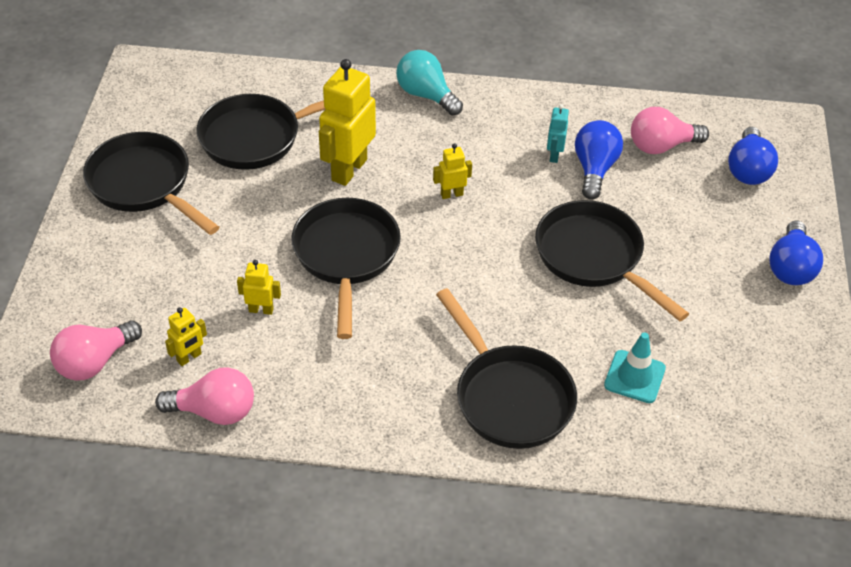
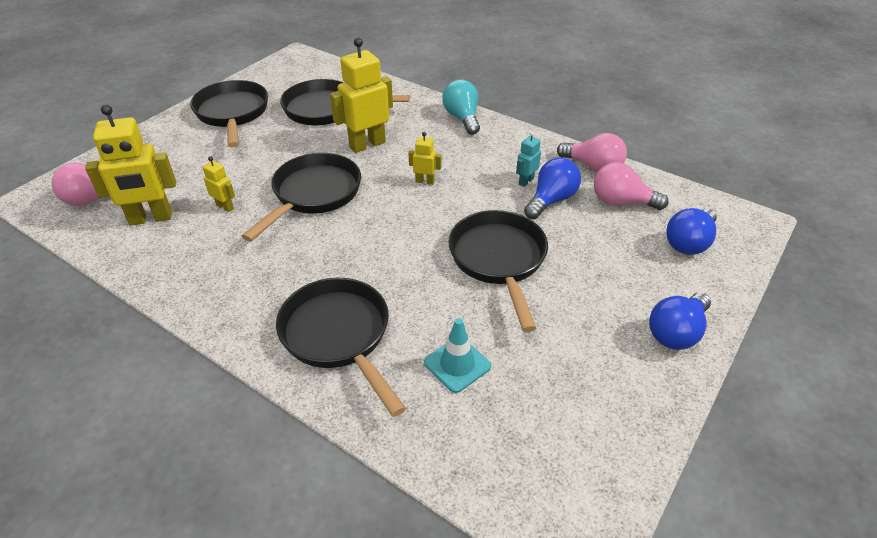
camera: 30 degrees right, 5 degrees down
pink light bulb [155,367,254,425] -> pink light bulb moved to [557,133,627,172]
yellow robot [165,307,207,366] -> yellow robot [85,105,176,225], size x2.06
black pan [436,288,577,449] -> black pan turned 150 degrees clockwise [276,278,406,417]

